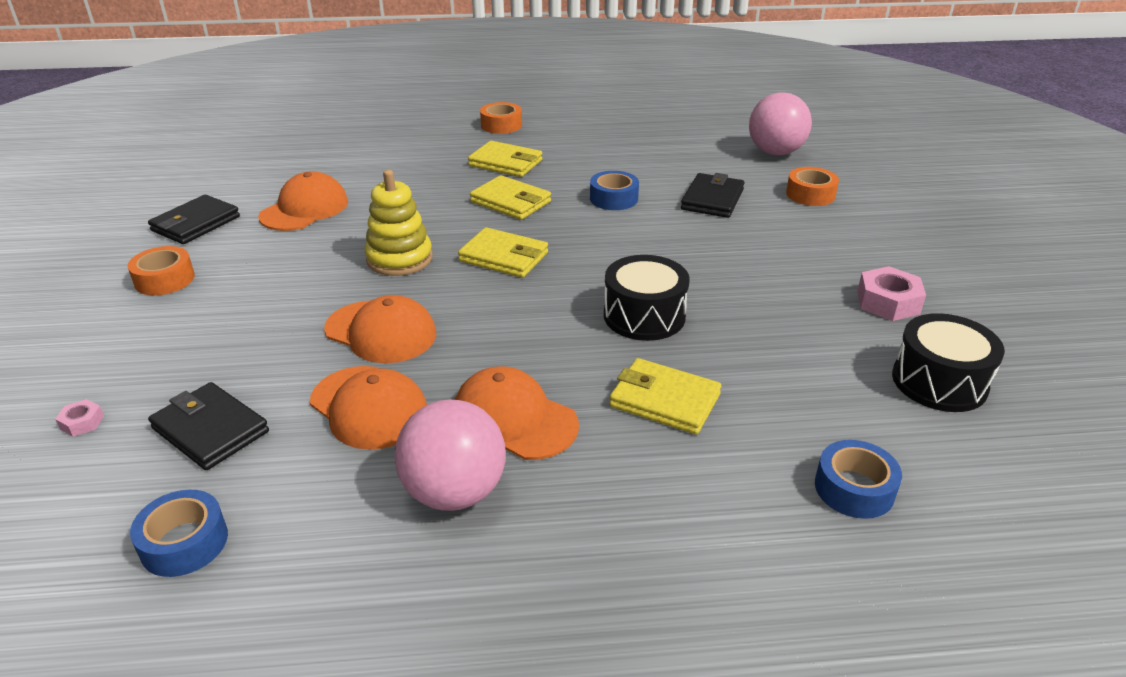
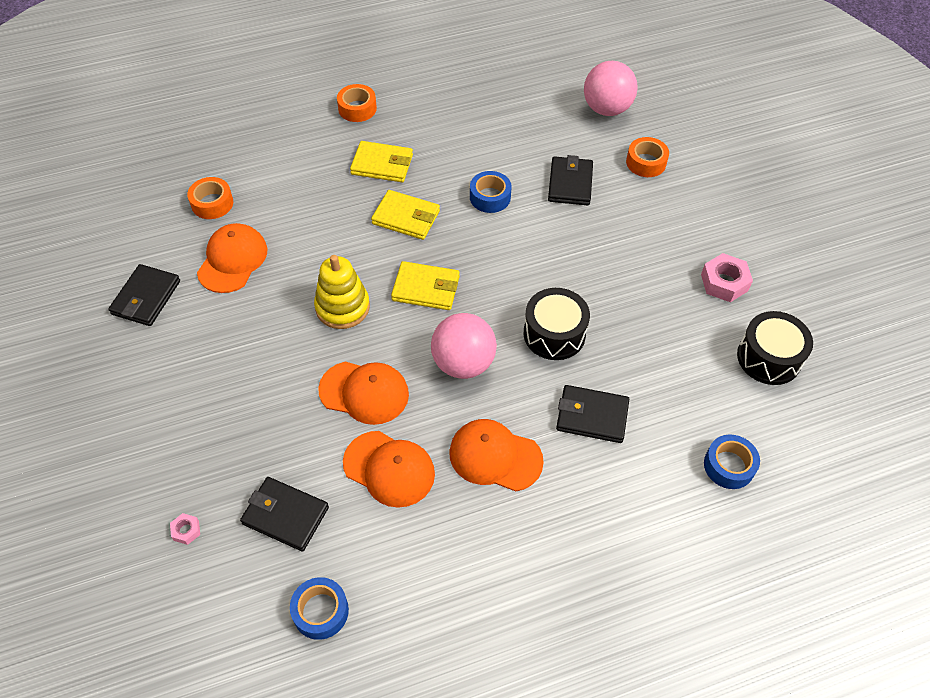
camera: 15 degrees left, 20 degrees up
orange tape [128,246,195,295] -> orange tape moved to [187,177,233,219]
pink ball [394,399,505,511] -> pink ball moved to [431,313,497,379]
yellow wallet [609,358,722,435] -> black wallet [556,385,629,443]

